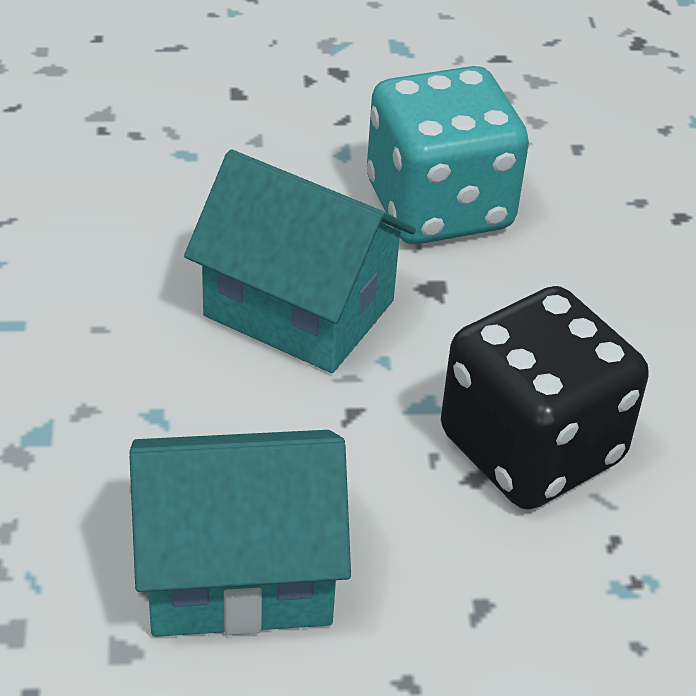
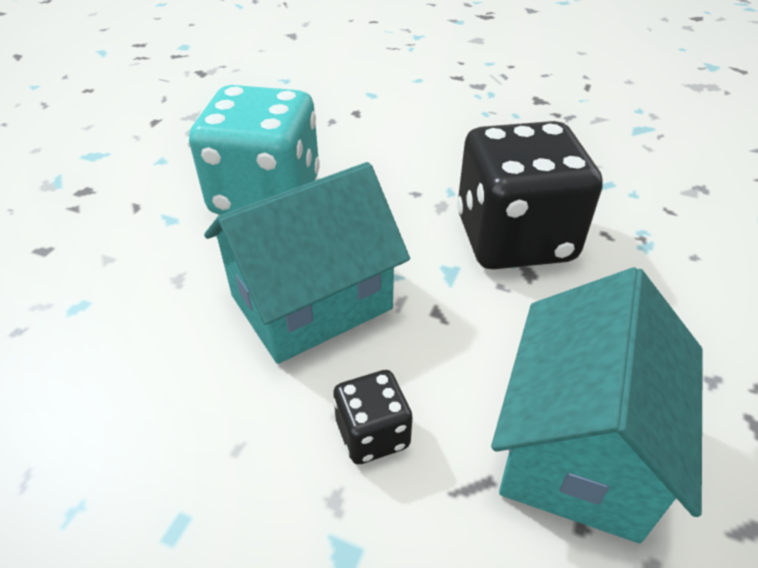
camera: 60 degrees left, 0 degrees up
none -> black dice [333,370,413,464]

